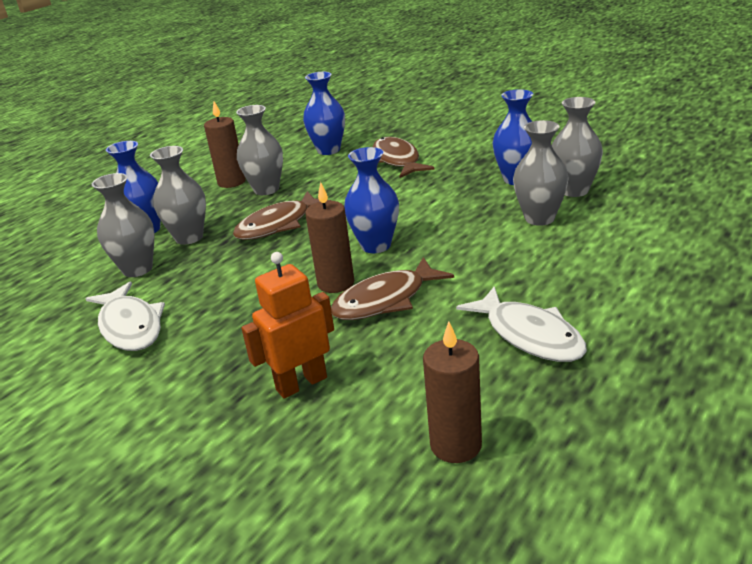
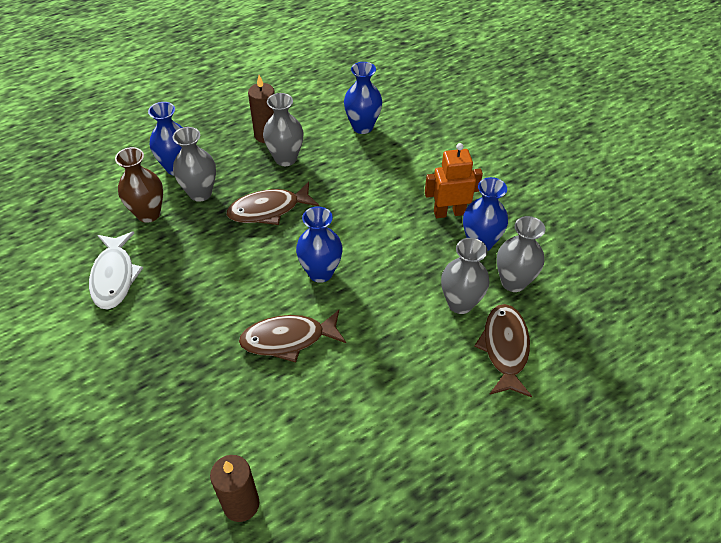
camera: 20 degrees right, 20 degrees up
grey vase [92,173,154,277] -> brown vase [115,147,163,223]
orange robot [241,252,334,398] -> orange robot moved to [425,143,483,218]
brown candle [305,182,354,293] -> none
brown fish [373,137,435,178] -> brown fish moved to [474,304,532,398]
white fish [456,286,587,362] -> none

